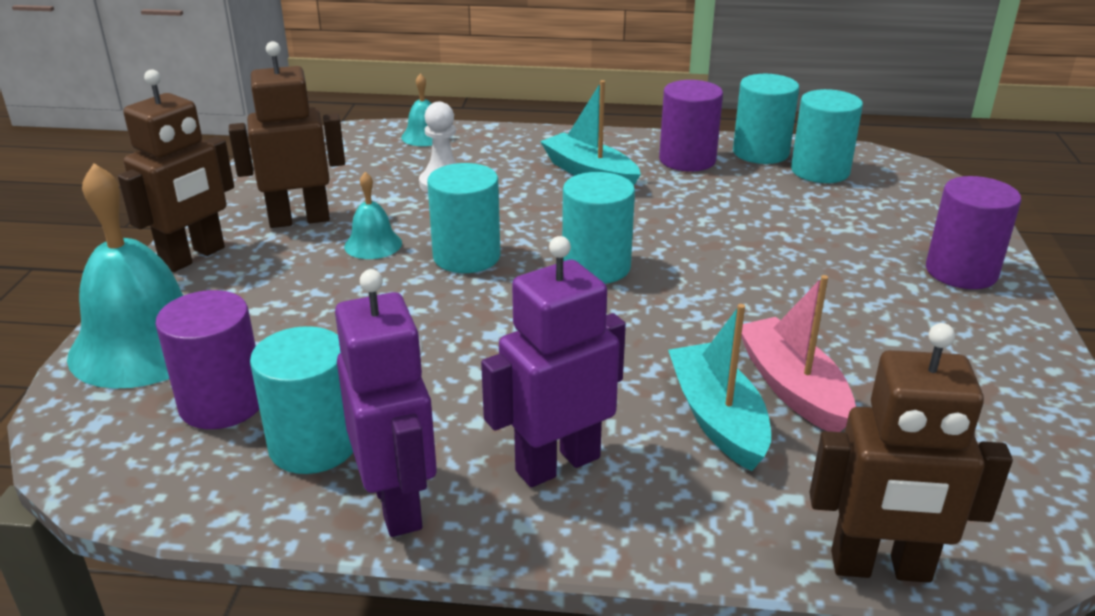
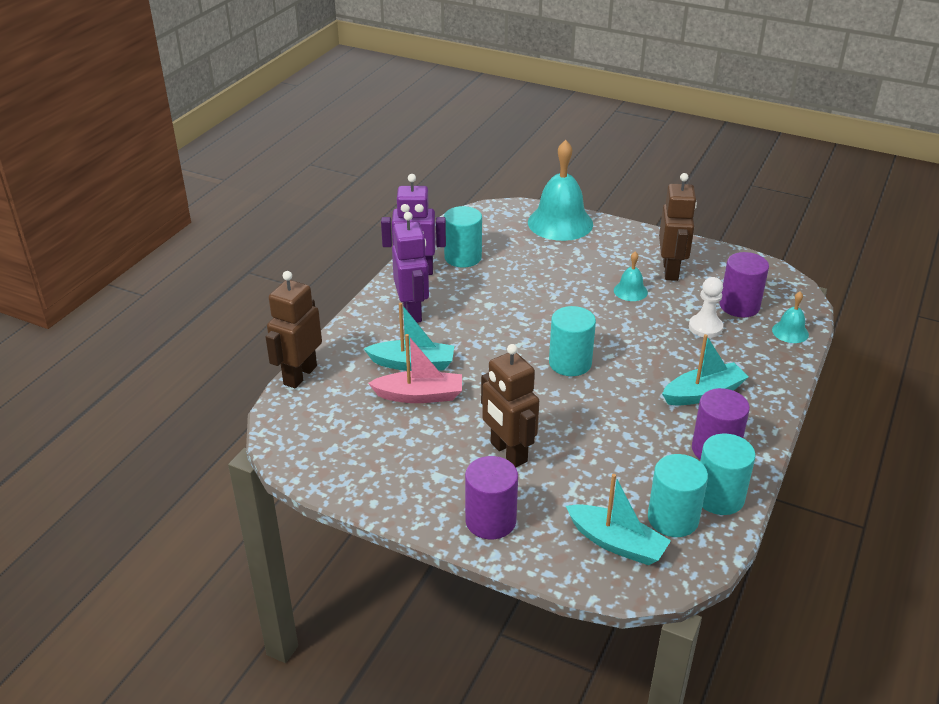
camera: 110 degrees right, 5 degrees up
brown robot [118,69,234,272] -> brown robot moved to [481,344,539,467]
purple cylinder [155,290,259,429] -> purple cylinder moved to [720,252,769,317]
turquoise cylinder [427,163,500,273] -> none
none -> turquoise boat [566,474,671,565]

